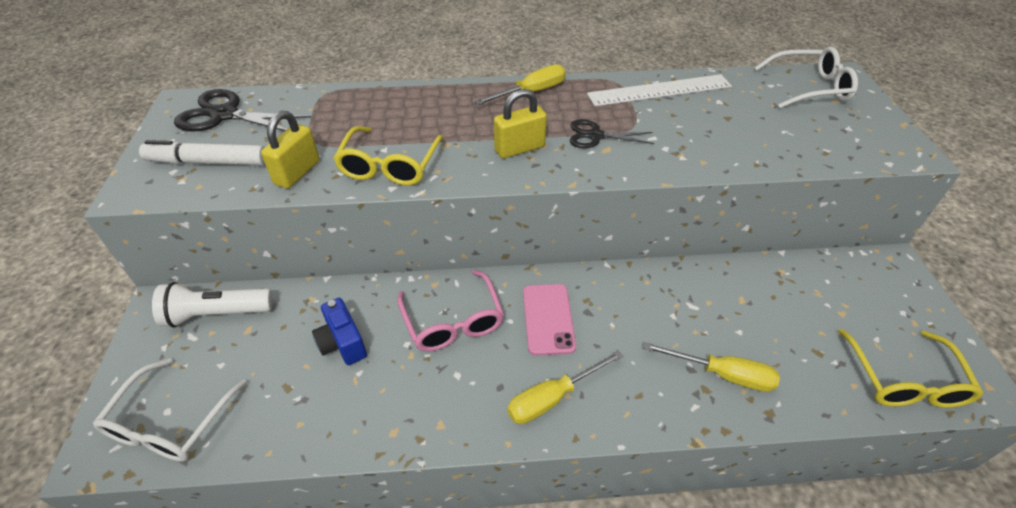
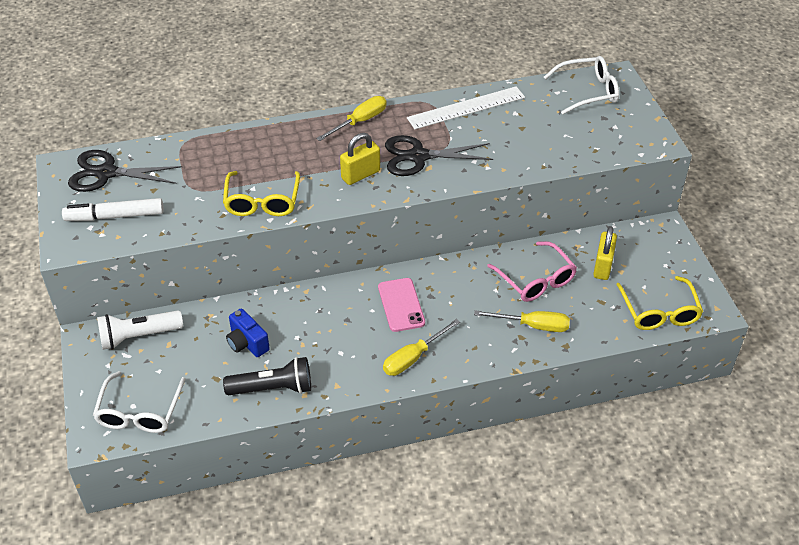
camera: 10 degrees left, 0 degrees up
yellow padlock [261,111,320,189] -> yellow padlock moved to [593,226,617,280]
pink glasses [397,270,504,352] -> pink glasses moved to [487,241,577,302]
black scissors [570,119,654,148] -> black scissors [385,135,493,176], size x1.60
none -> black flashlight [223,357,311,395]

